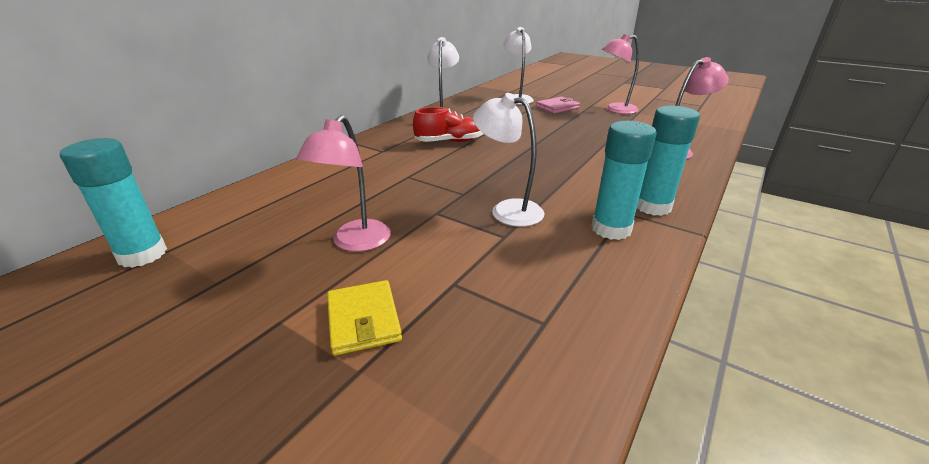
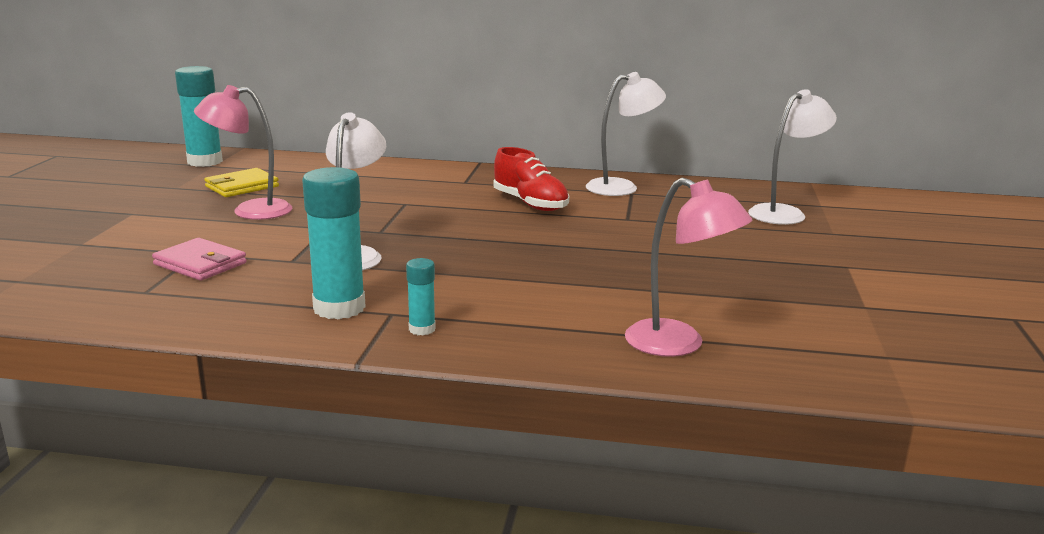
camera: 65 degrees right, 10 degrees down
yellow wallet [327,280,402,355] -> yellow wallet moved to [204,168,279,197]
pink wallet [536,97,580,114] -> pink wallet moved to [152,238,247,281]
pink lamp [602,34,639,114] -> none
turquoise glue stick [637,106,700,216] -> turquoise glue stick [406,258,436,335], size x0.50

